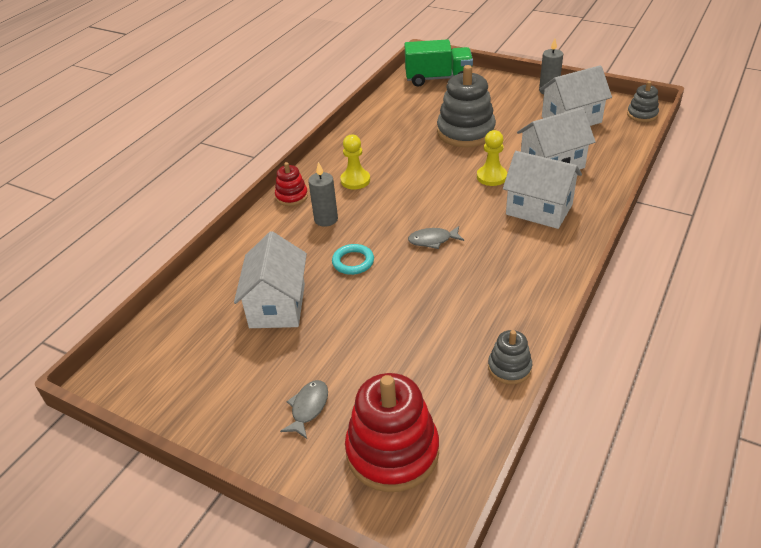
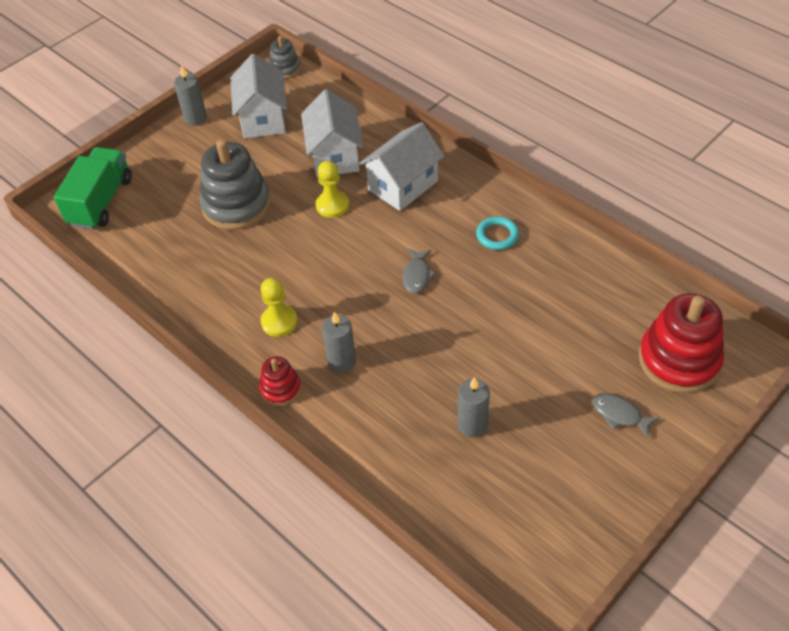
camera: 75 degrees left, 10 degrees up
white house [234,231,307,328] -> grey candle [458,377,490,437]
turquoise ring [332,244,374,275] -> turquoise ring moved to [476,216,519,250]
grey stacking toy [488,330,532,384] -> none

